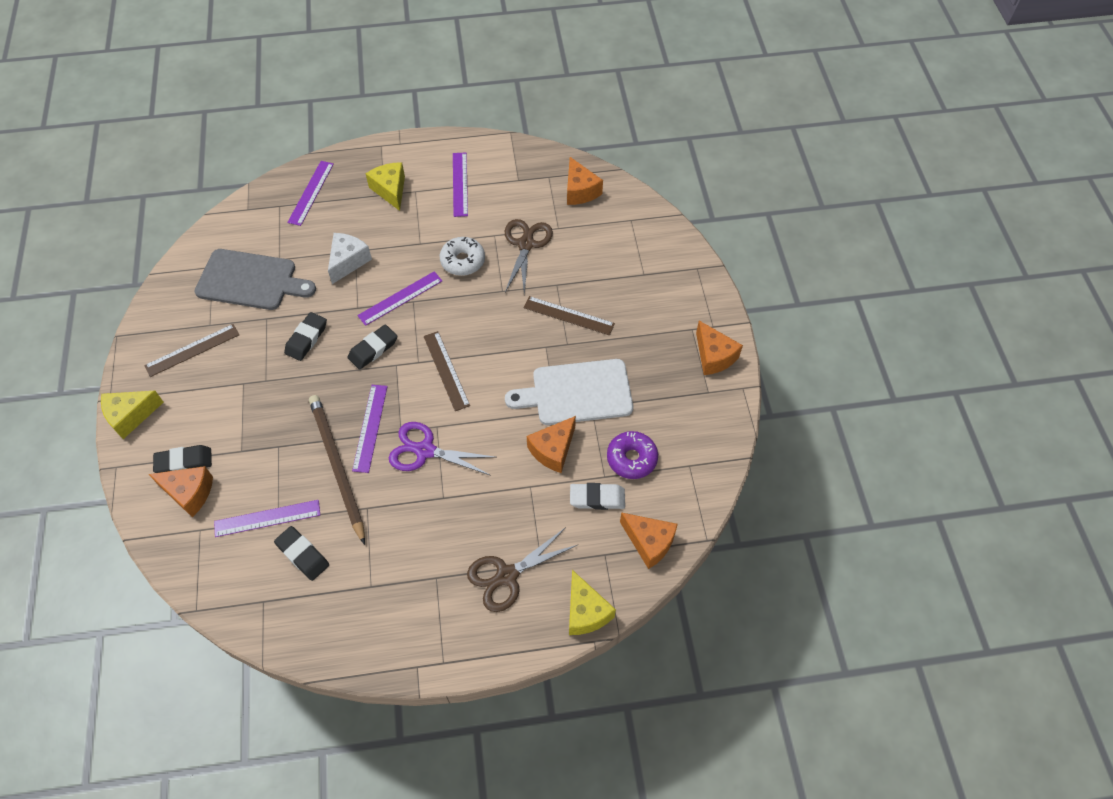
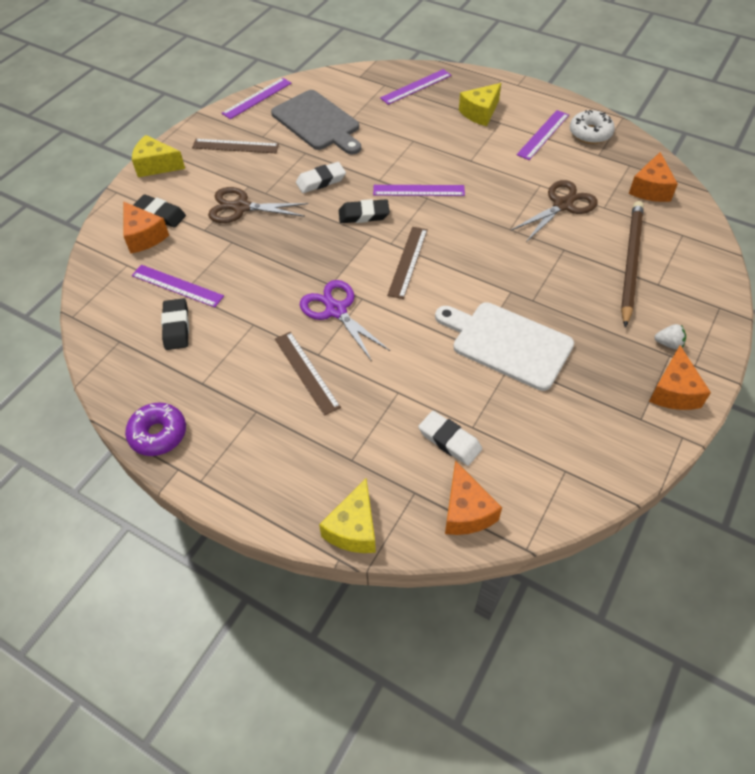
camera: 40 degrees right, 5 degrees down
black eraser [284,312,327,361] -> white eraser [296,162,346,193]
brown pencil [309,395,365,545] -> brown pencil moved to [621,201,644,328]
white cheese [328,233,372,284] -> none
purple ruler [352,385,388,473] -> purple ruler moved to [222,78,292,119]
yellow cheese [366,162,405,211] -> yellow cheese turned 150 degrees counterclockwise [459,83,501,126]
white donut [440,237,485,276] -> white donut moved to [570,110,615,144]
brown scissors [467,527,577,612] -> brown scissors moved to [208,187,308,223]
brown ruler [524,296,615,335] -> brown ruler moved to [275,332,341,416]
orange cheese [527,416,576,473] -> none
purple donut [607,431,658,479] -> purple donut moved to [125,403,186,456]
none -> white strawberry [654,324,686,349]

